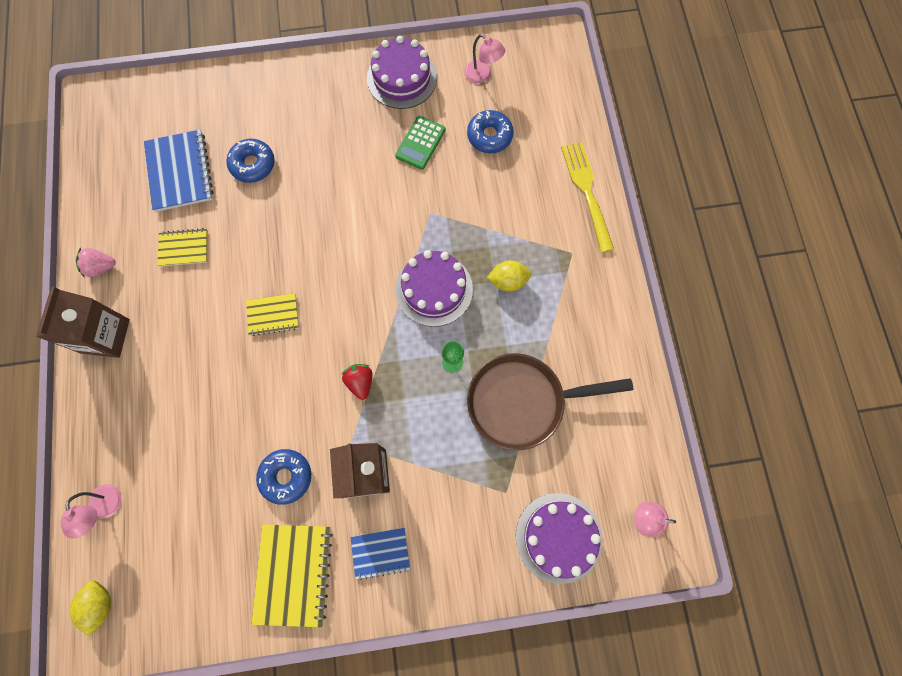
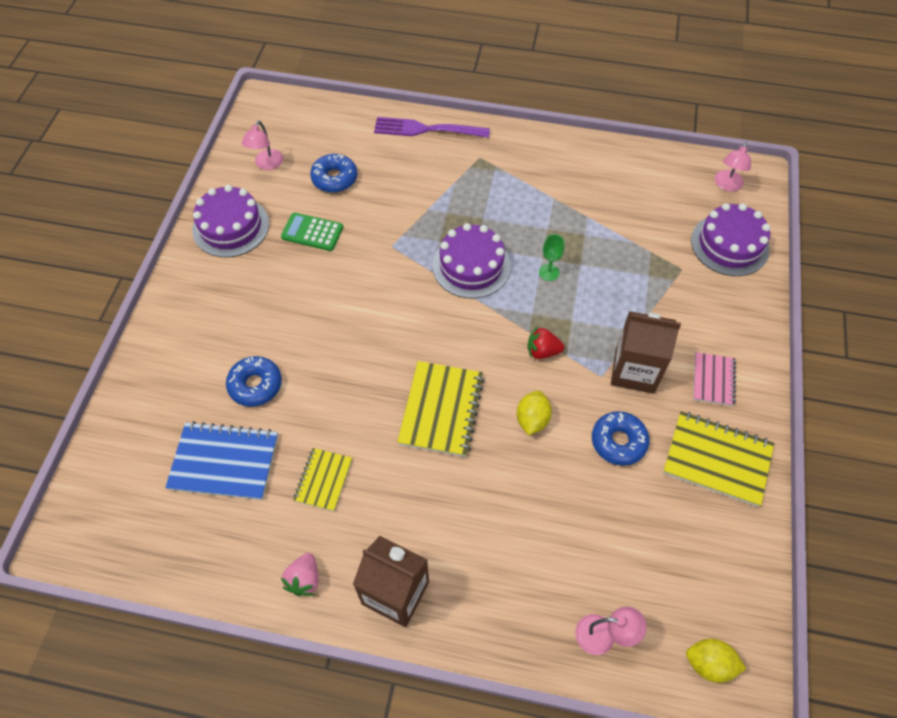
camera: 70 degrees left, 15 degrees down
yellow notebook [246,293,299,336] -> yellow notebook [397,361,484,457], size x1.69
blue notebook [350,528,410,580] -> pink notebook [693,352,736,406]
green calculator [395,116,446,170] -> green calculator turned 150 degrees clockwise [281,212,343,251]
pink lamp [464,34,505,83] -> pink lamp turned 135 degrees clockwise [242,121,283,170]
brown pan [467,353,633,450] -> none
yellow lemon [487,260,531,292] -> yellow lemon moved to [516,390,552,435]
yellow fork [561,142,614,253] -> purple fork [374,117,490,138]

